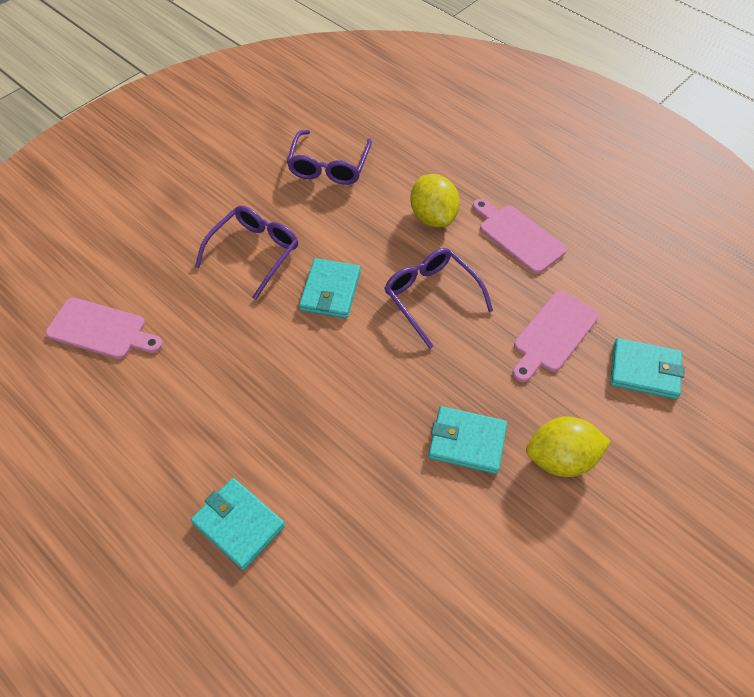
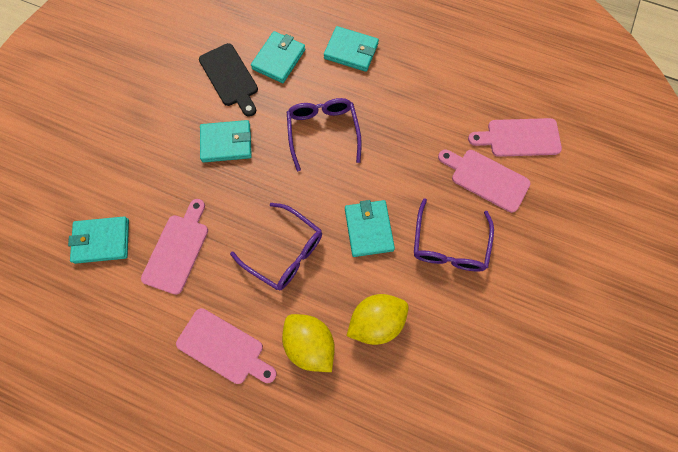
camera: 160 degrees right, 15 degrees up
purple glasses [287,130,372,185] -> purple glasses moved to [287,98,362,171]
yellow lemon [526,416,611,477] -> yellow lemon moved to [347,294,409,345]
none -> black cutting board [199,43,258,117]
none -> turquoise wallet [251,31,305,83]
none -> pink cutting board [438,150,531,213]

